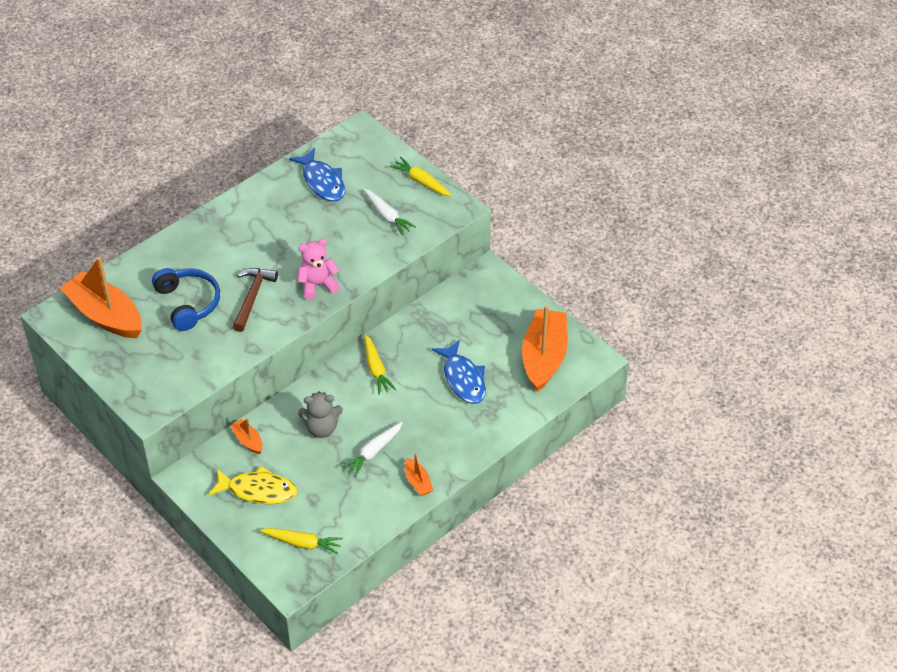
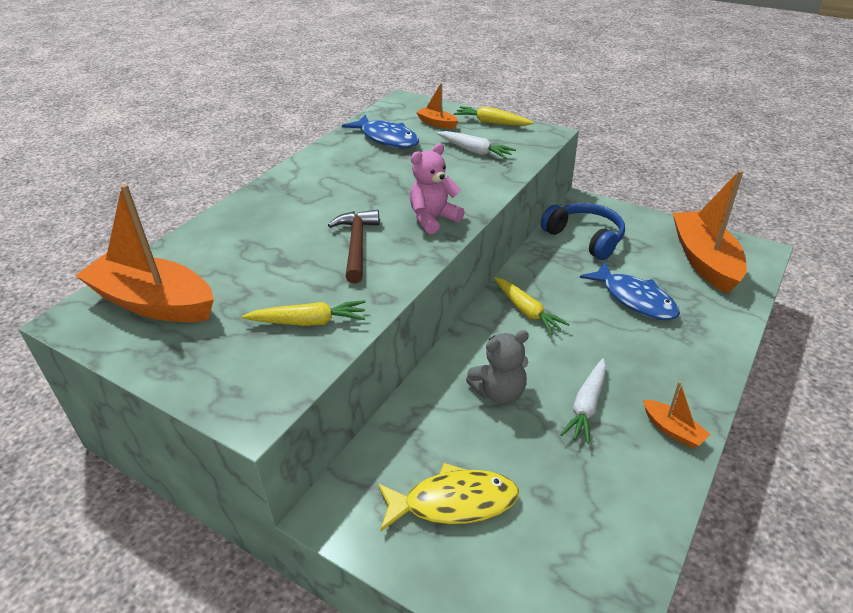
camera: 15 degrees left, 10 degrees down
blue headphones [152,268,220,331] -> blue headphones moved to [541,203,625,260]
orange boat [230,418,263,454] -> orange boat moved to [416,83,458,129]
yellow carrot [259,528,343,555] -> yellow carrot moved to [242,300,365,326]

